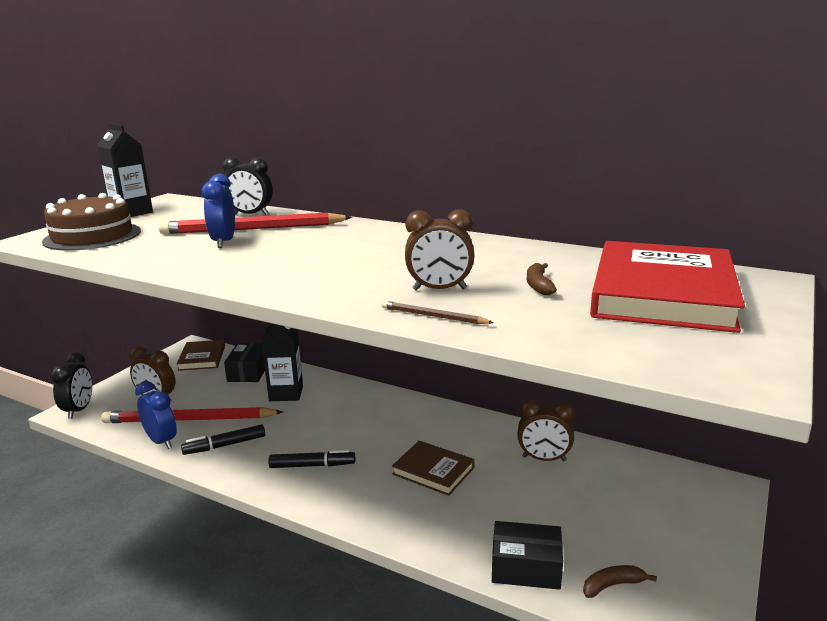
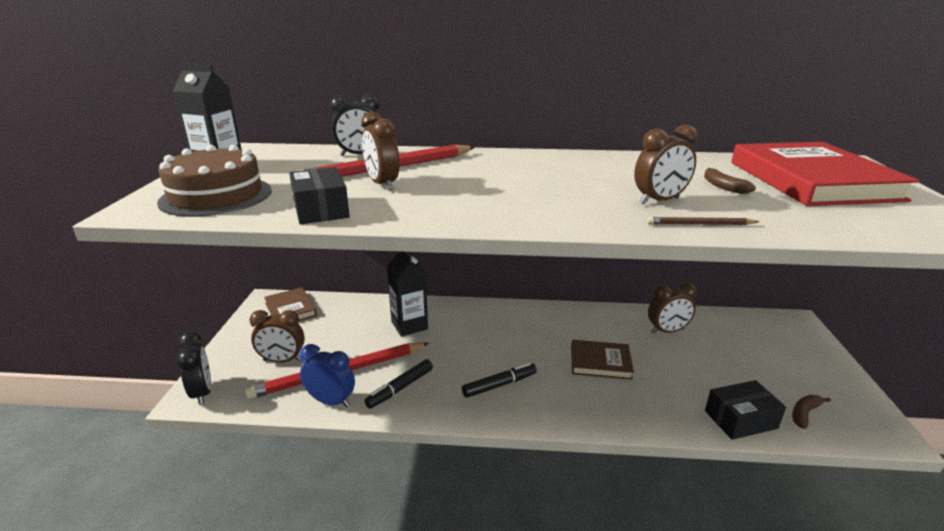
camera: 25 degrees left, 5 degrees up
blue clock [202,174,235,248] -> brown clock [361,112,400,191]
black box [224,343,265,382] -> black box moved to [289,167,350,224]

